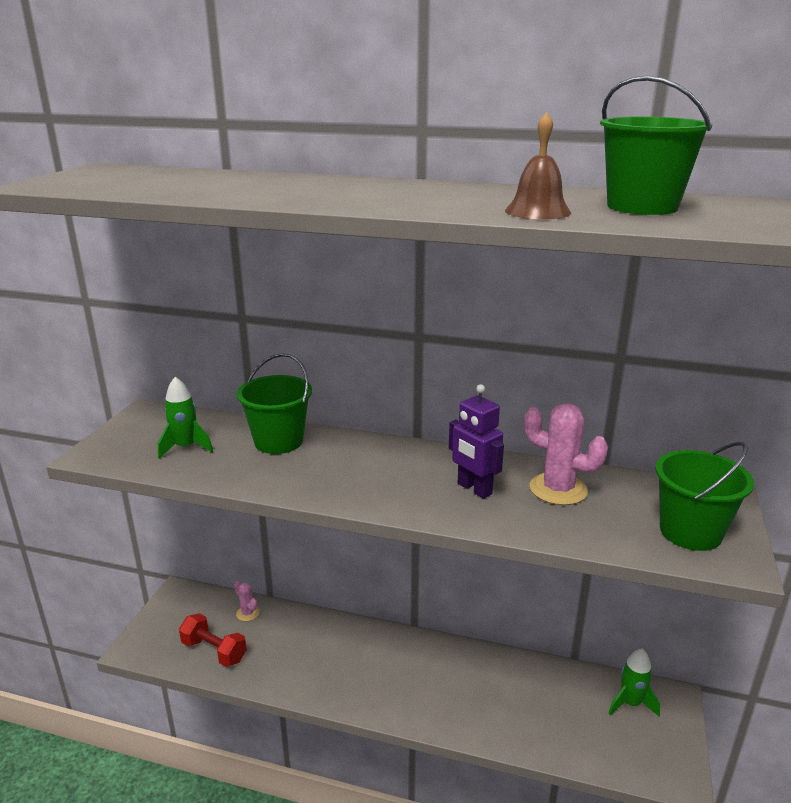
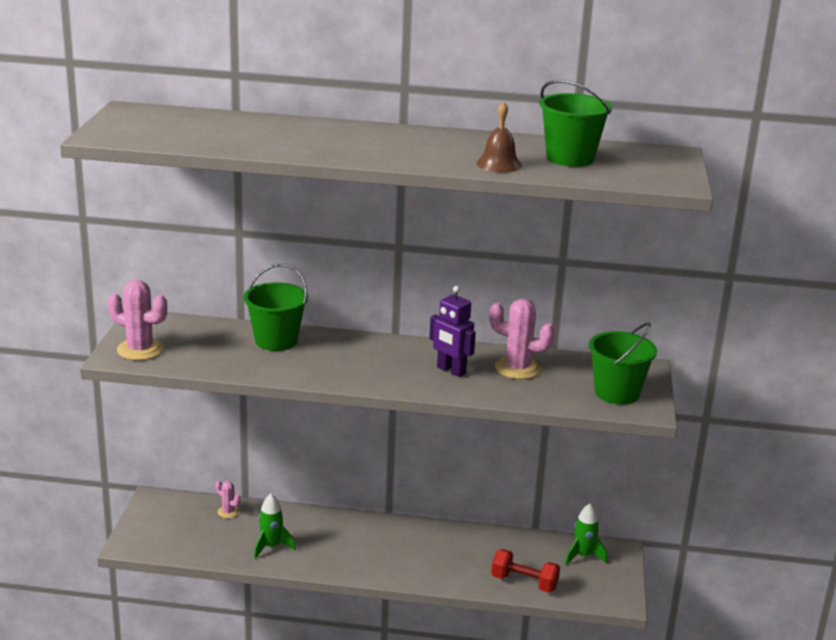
camera: 10 degrees left, 0 degrees up
green rocket [158,377,213,459] -> green rocket moved to [254,494,296,559]
red dumbbell [179,613,247,667] -> red dumbbell moved to [491,549,560,593]
none -> pink cactus [108,280,167,360]

